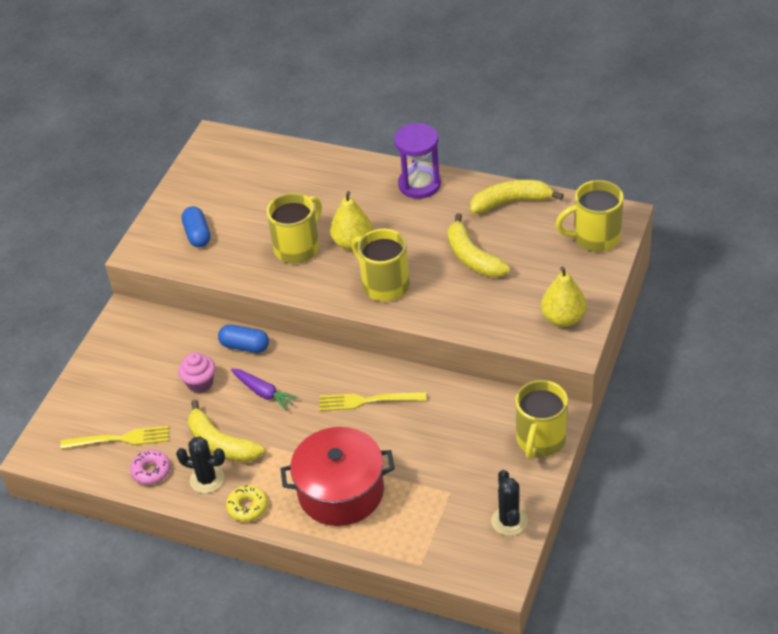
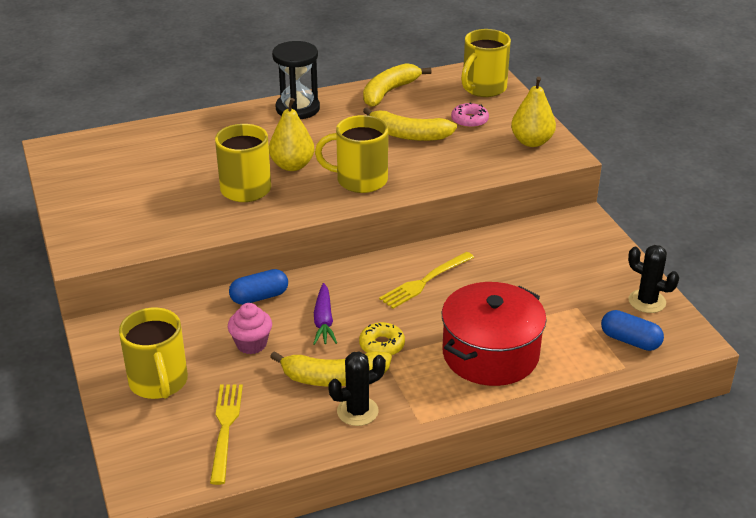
camera: 45 degrees left, 10 degrees down
yellow fork [60,426,169,449] -> yellow fork turned 45 degrees counterclockwise [210,384,243,485]
pink donut [130,450,171,485] -> pink donut moved to [451,103,489,128]
blue capsule [182,206,210,247] -> blue capsule moved to [601,310,664,351]
yellow donut [226,485,268,522] -> yellow donut moved to [359,322,405,356]
purple carrot [231,369,299,411] -> purple carrot turned 90 degrees clockwise [313,283,337,345]
purple hourglass [394,123,441,199] -> black hourglass [272,41,320,119]
yellow mug [516,380,568,460] -> yellow mug moved to [119,308,188,399]

